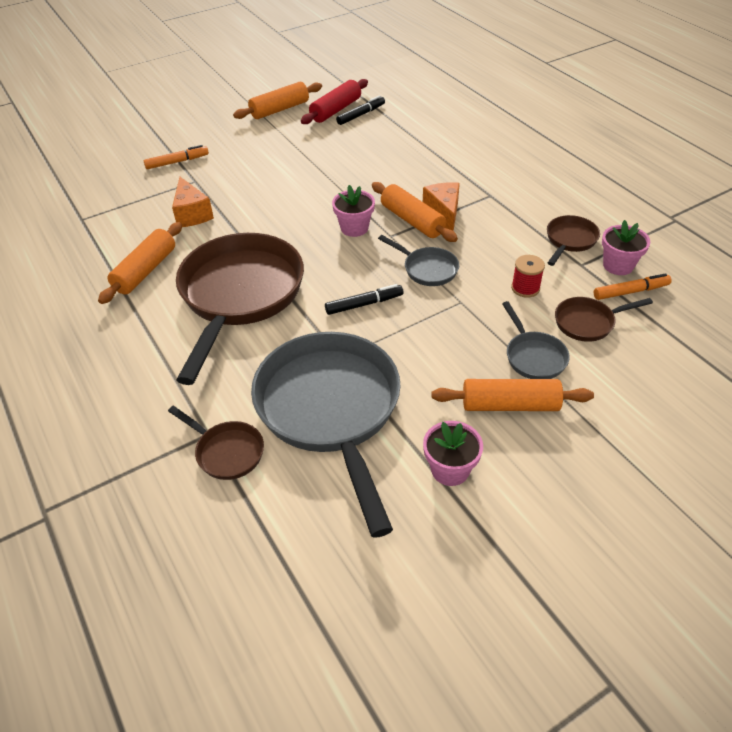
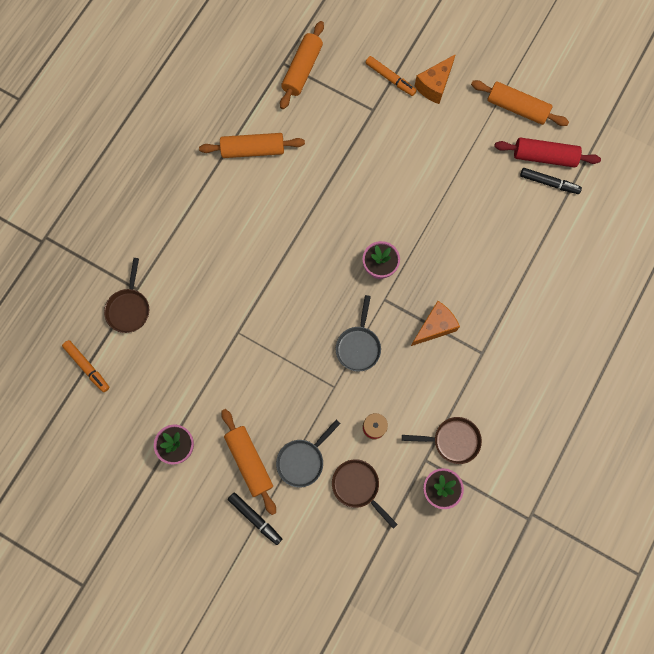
camera: 60 degrees right, 30 degrees up
orange cheese [172,177,214,227] -> orange cheese moved to [415,54,456,104]
brown pan [176,233,304,385] -> none
grey pan [251,332,401,538] -> none
black marker [325,284,403,315] -> black marker moved to [228,492,282,545]
orange rolling pin [372,182,458,242] -> orange rolling pin moved to [280,21,324,109]
orange marker [594,273,672,300] -> orange marker moved to [62,340,110,392]

